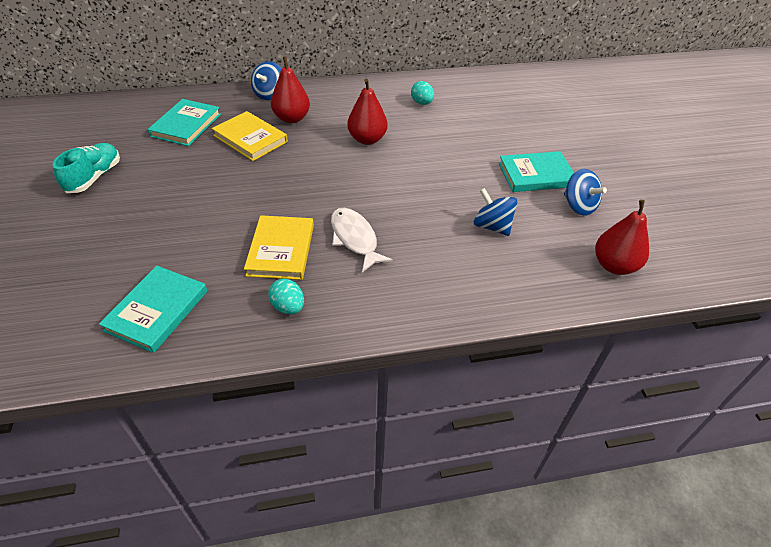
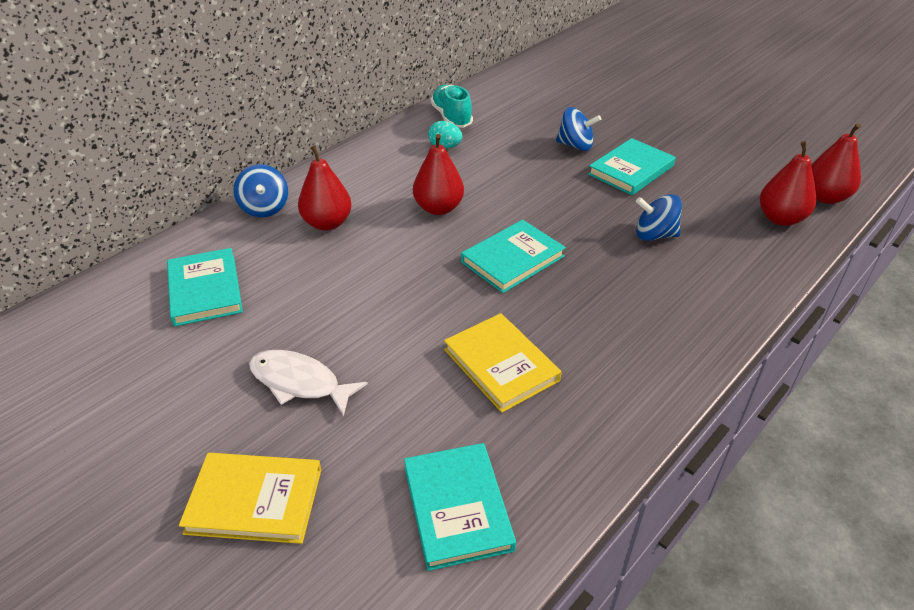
camera: 35 degrees left, 5 degrees down
turquoise shoe [52,143,120,193] -> turquoise shoe moved to [431,85,473,128]
yellow book [212,111,288,161] -> yellow book moved to [179,453,321,544]
turquoise egg [268,279,304,315] -> none
white fish [331,208,393,272] -> white fish moved to [249,350,368,416]
blue spinning top [564,169,607,216] -> blue spinning top moved to [556,107,601,151]
none -> turquoise book [461,220,566,293]
none -> red pear [811,123,861,204]

